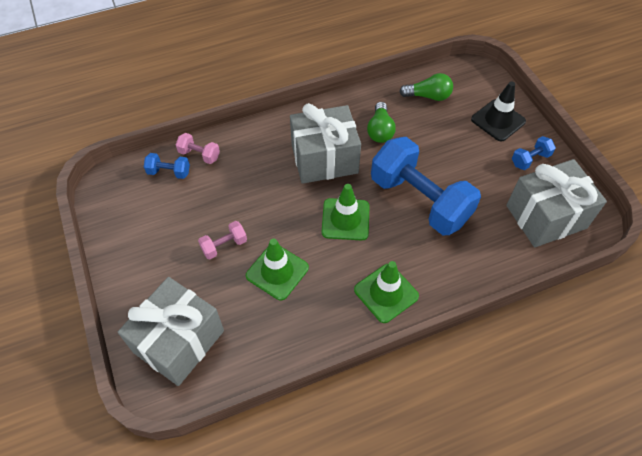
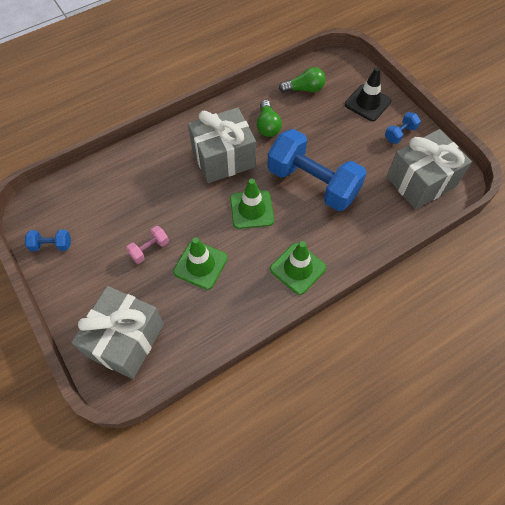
camera: 10 degrees left, 5 degrees up
blue dumbbell [144,153,190,179] -> blue dumbbell moved to [25,230,71,251]
pink dumbbell [176,133,220,164] -> none

